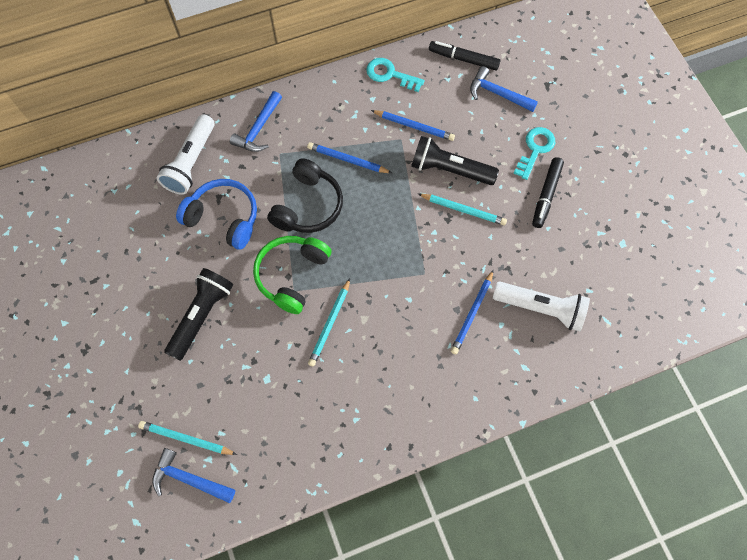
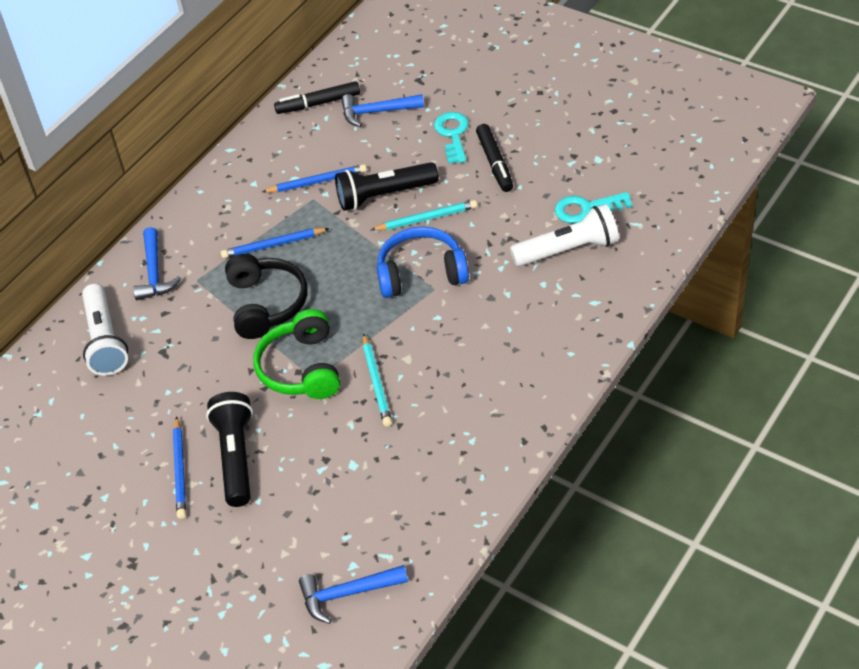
camera: 30 degrees left, 20 degrees down
turquoise pencil [138,421,237,455] -> none
blue headphones [176,179,257,250] -> blue headphones moved to [377,226,469,298]
turquoise key [366,58,425,92] -> turquoise key moved to [555,192,632,223]
blue pencil [451,270,494,354] -> blue pencil moved to [173,416,186,519]

